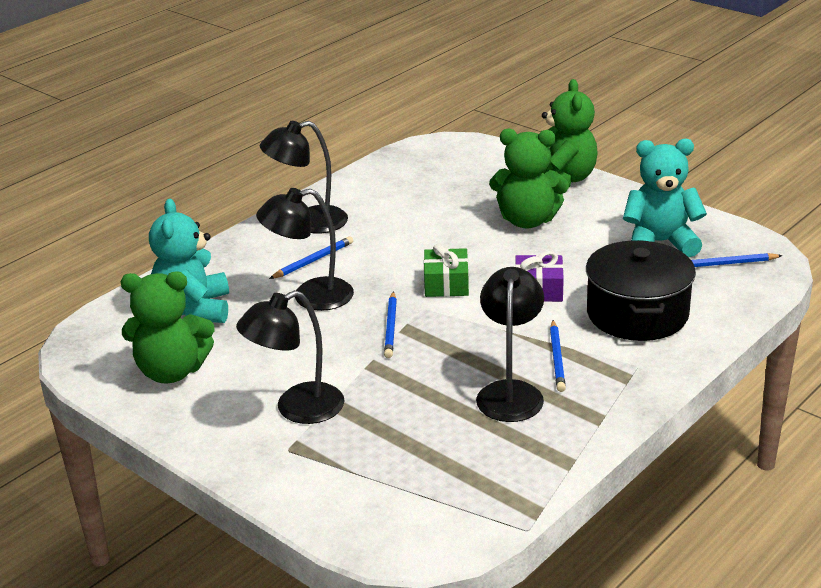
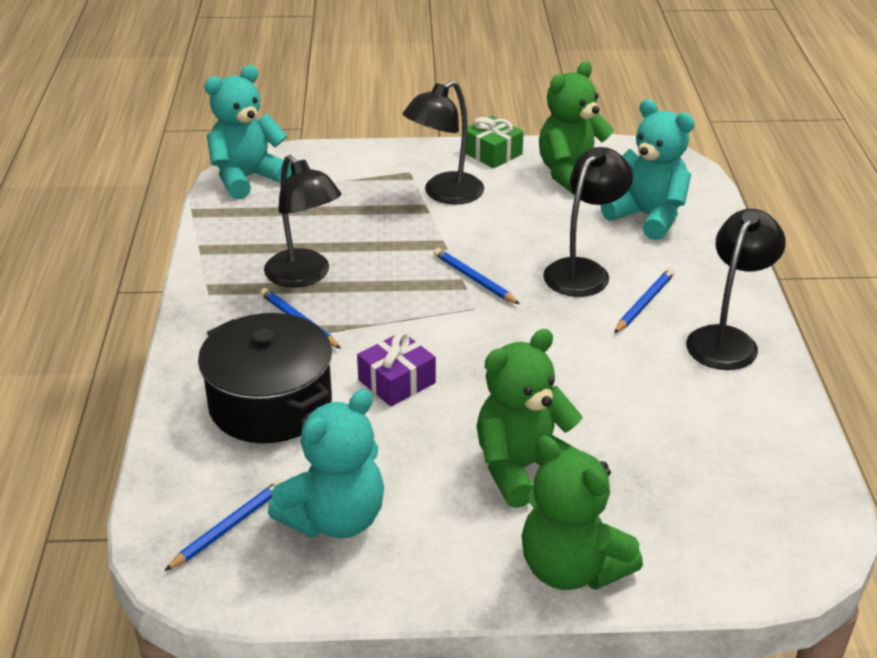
camera: 135 degrees right, 5 degrees up
black lamp [236,290,344,424] -> black lamp turned 150 degrees counterclockwise [403,80,484,205]
blue pencil [269,236,353,279] -> blue pencil turned 150 degrees counterclockwise [614,268,675,333]
green gift [424,244,469,297] -> green gift moved to [465,116,524,168]
none -> turquoise teddy bear [204,65,292,200]

